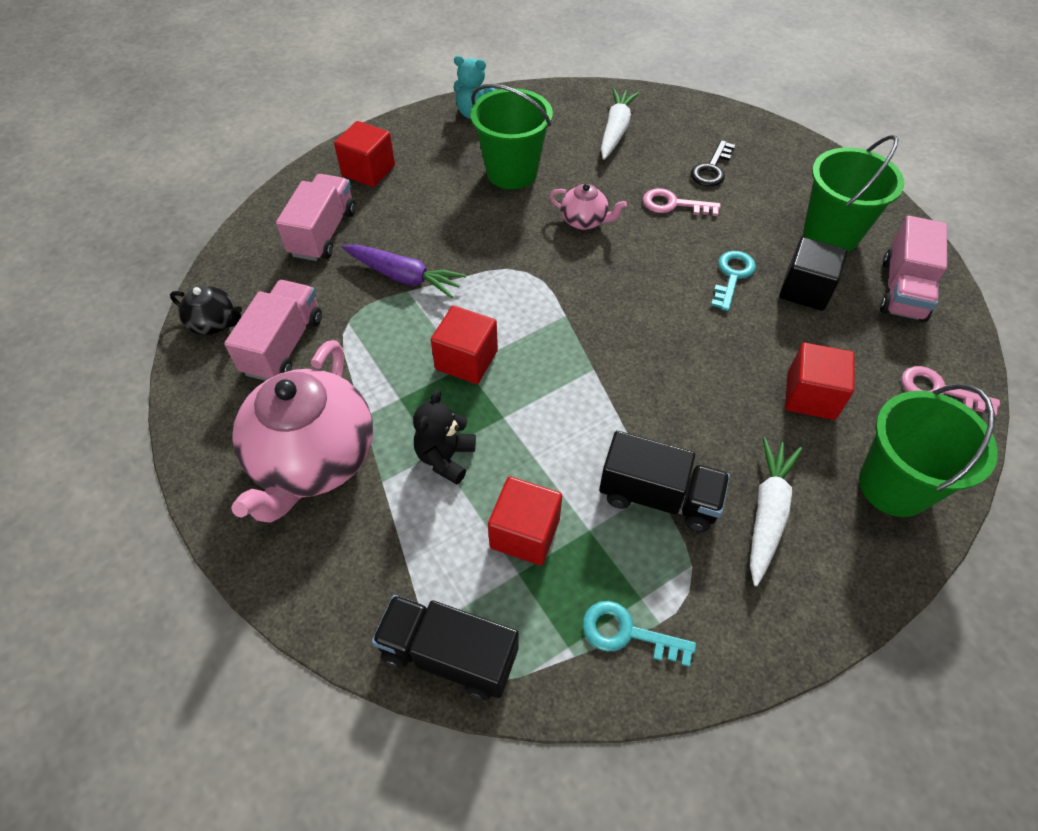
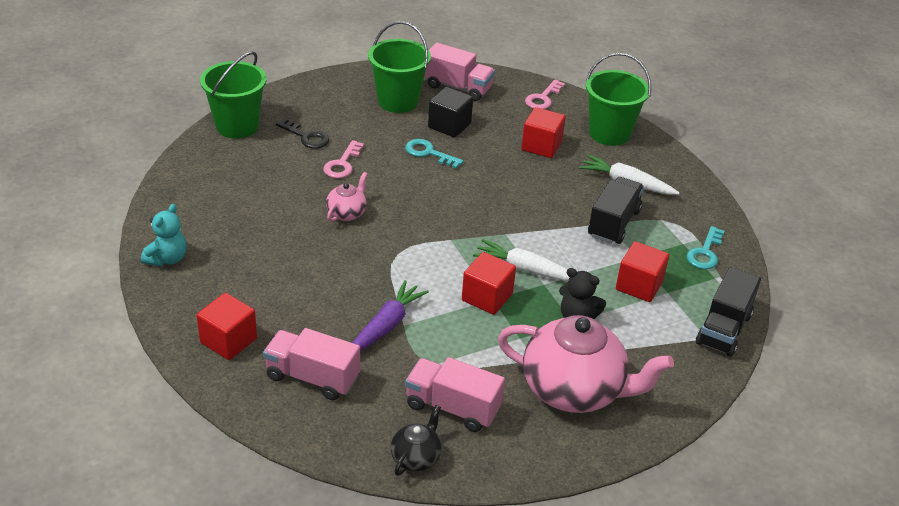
camera: 85 degrees left, 15 degrees down
green bucket [470,84,553,189] -> green bucket moved to [200,52,267,139]
white carrot [601,88,639,160] -> white carrot moved to [473,239,569,282]

